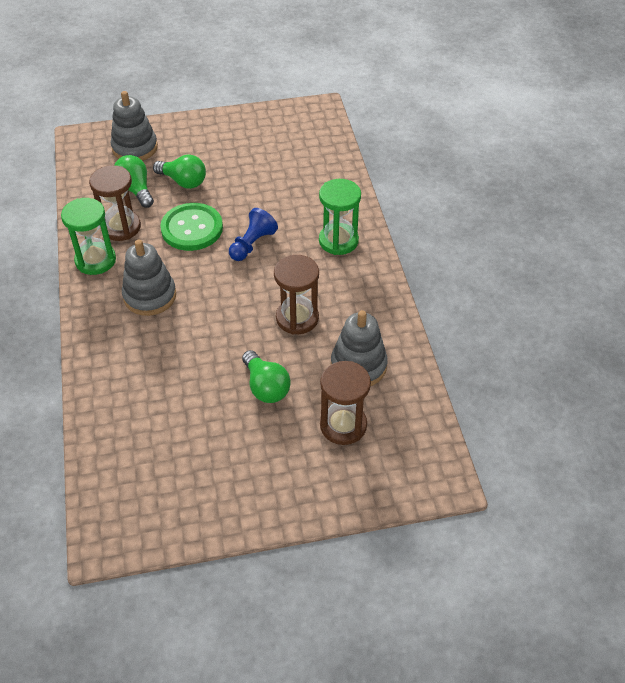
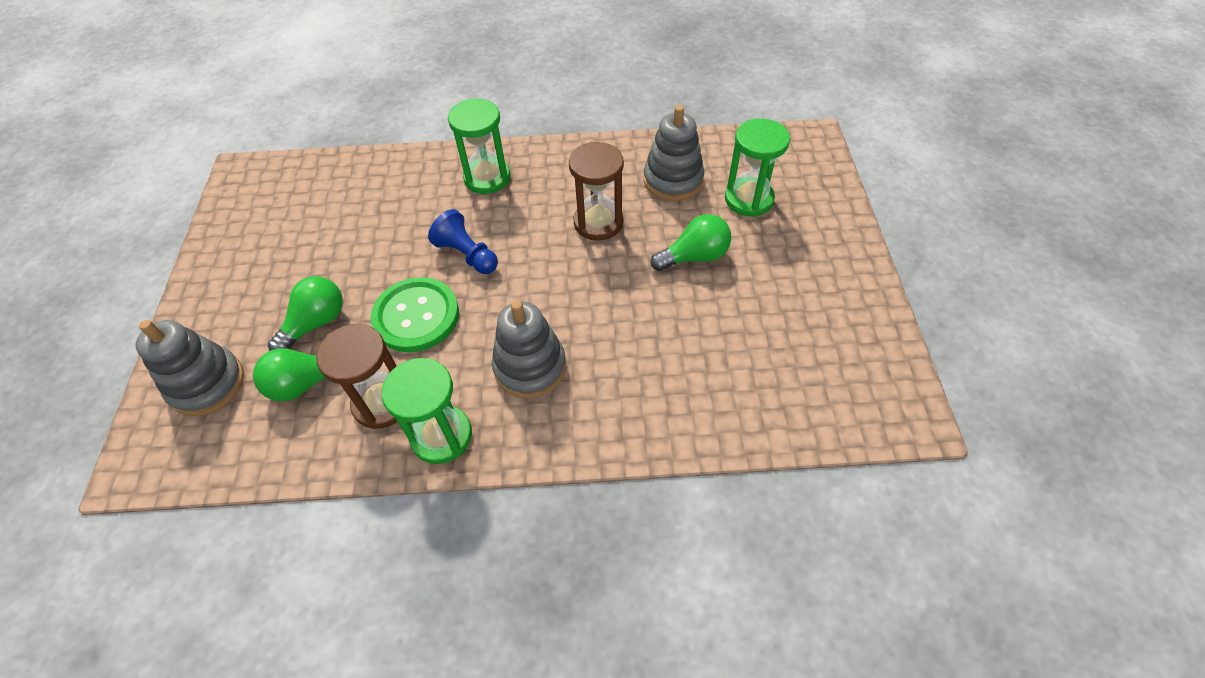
camera: 80 degrees left, 5 degrees up
brown hourglass [320,361,371,445] -> green hourglass [725,118,790,217]

